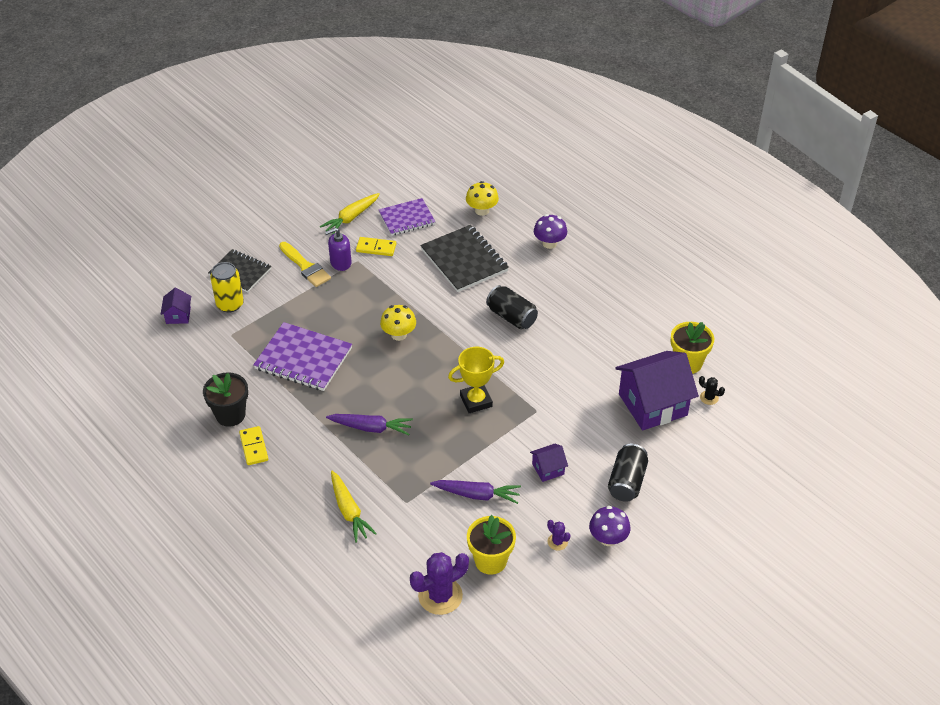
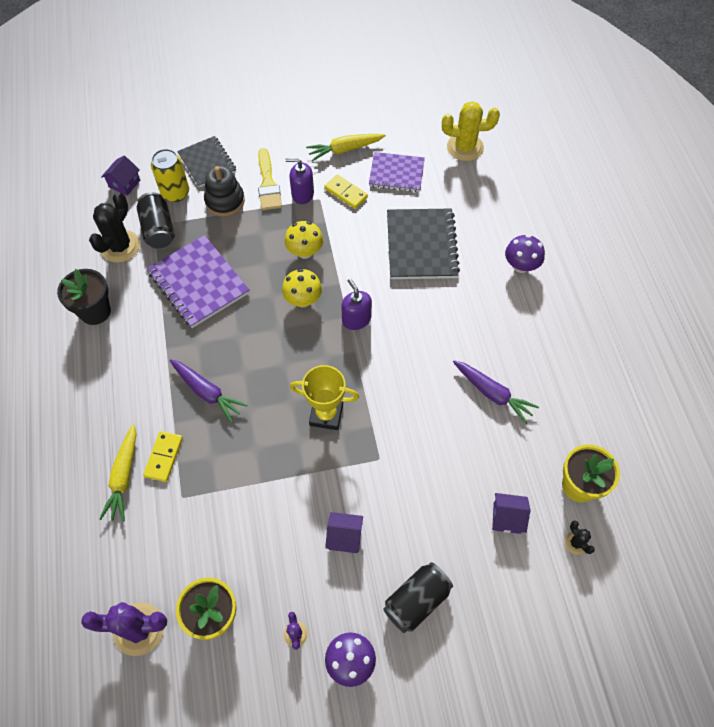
camera: 30 degrees right, 15 degrees up
yellow domino [239,426,268,465] -> yellow domino moved to [143,431,183,482]
purple carrot [430,480,521,504] -> purple carrot moved to [453,360,539,424]
yellow mushroom [466,181,499,216] -> yellow mushroom moved to [285,221,323,259]
black can [486,285,538,329] -> black can moved to [137,192,174,249]
purple house [615,351,699,430] -> purple house [492,493,531,534], size x0.46
none -> black cactus [89,192,140,263]
none -> black stacking toy [204,166,245,216]
none -> purple soap dispenser [341,279,372,330]
none -> yellow cactus [442,101,500,161]

